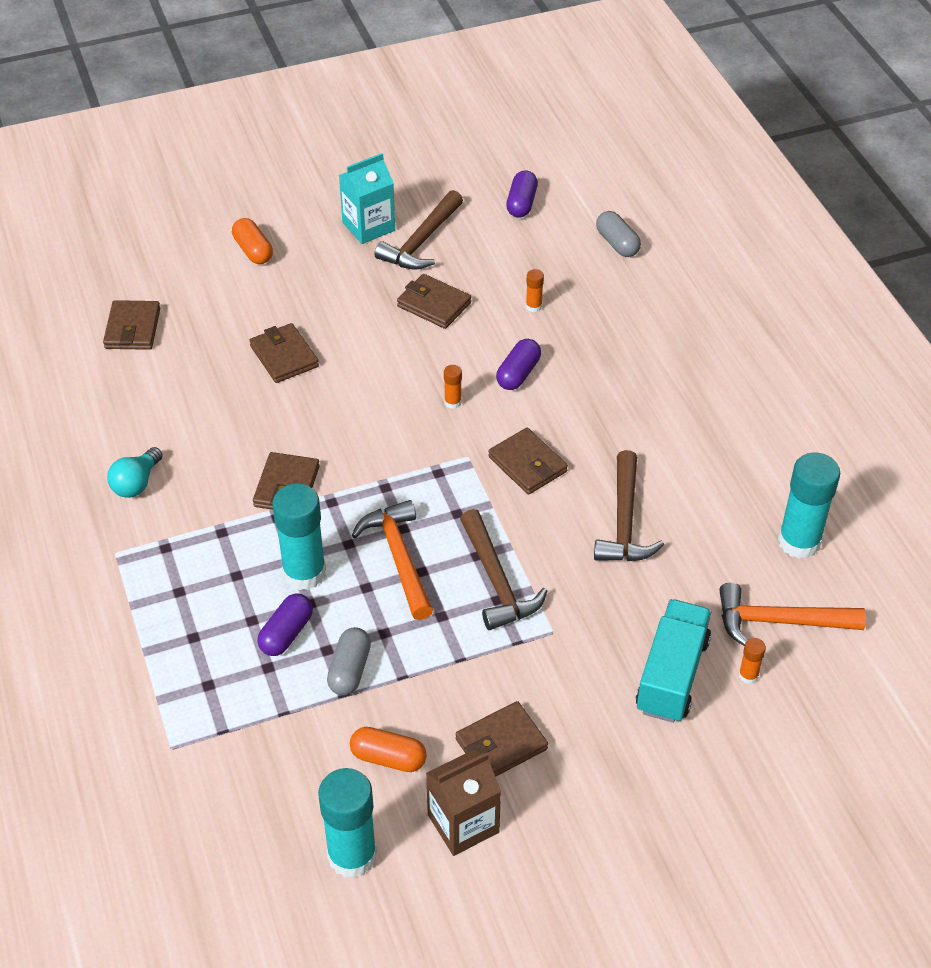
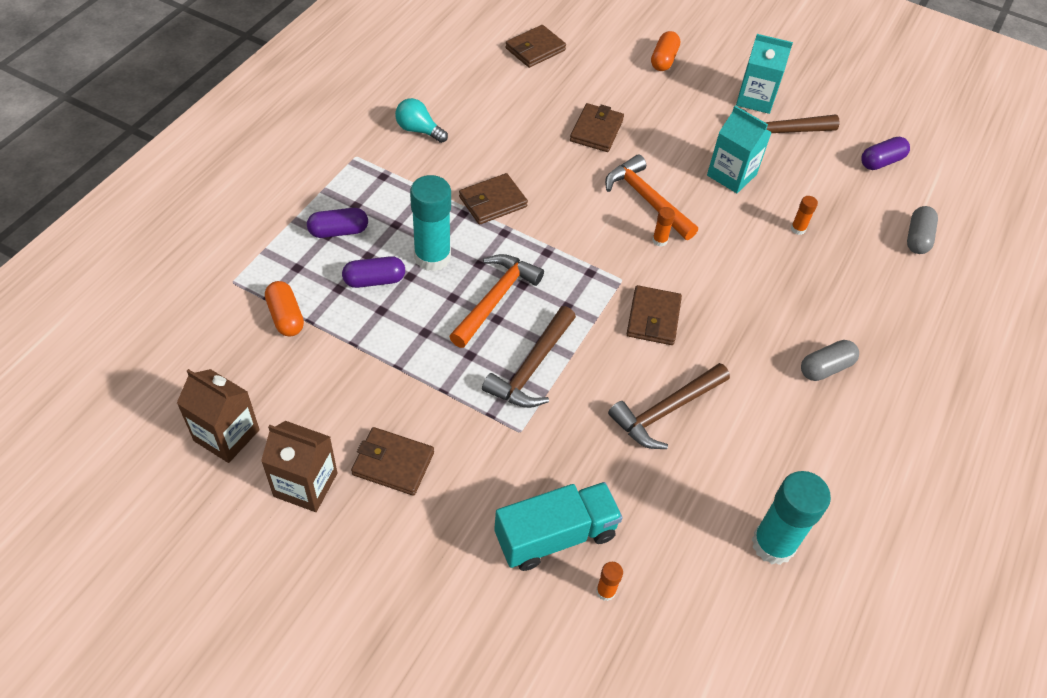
camera: 45 degrees right, 5 degrees up
turquoise light bulb [107,447,163,498] -> turquoise light bulb turned 45 degrees clockwise [395,98,448,143]
turquoise glue stick [318,768,377,878] -> brown carton [177,369,260,463]
grey capsule [327,627,371,696] -> grey capsule moved to [801,340,859,381]
orange capsule [350,727,427,772] -> orange capsule moved to [265,281,304,336]
brown wallet [397,274,471,329] -> turquoise carton [707,106,772,193]
purple capsule [496,339,541,390] -> purple capsule moved to [307,208,368,238]
orange hammer [719,583,866,646] -> orange hammer moved to [605,155,698,240]

